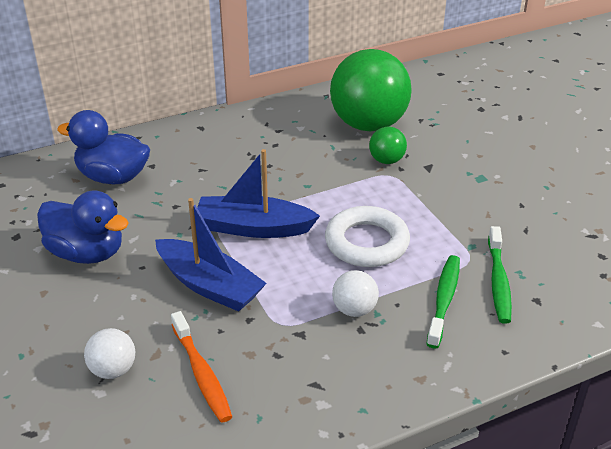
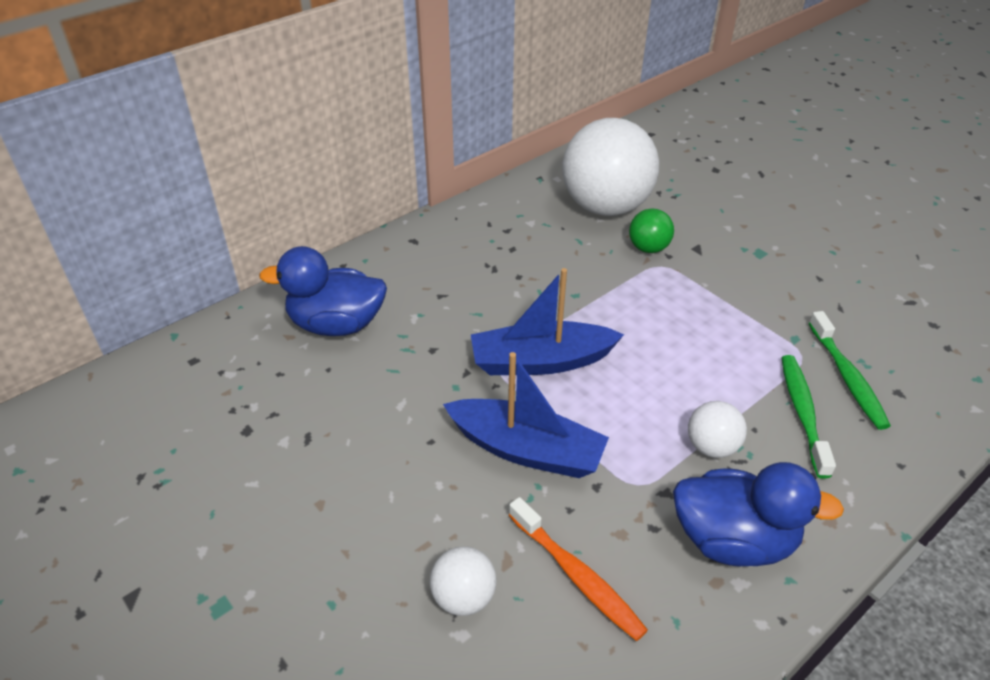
camera: 15 degrees left, 5 degrees up
blue duck [37,191,129,264] -> blue duck moved to [673,462,844,566]
white ring [325,206,410,267] -> none
green ball [330,49,412,131] -> white ball [562,118,659,216]

